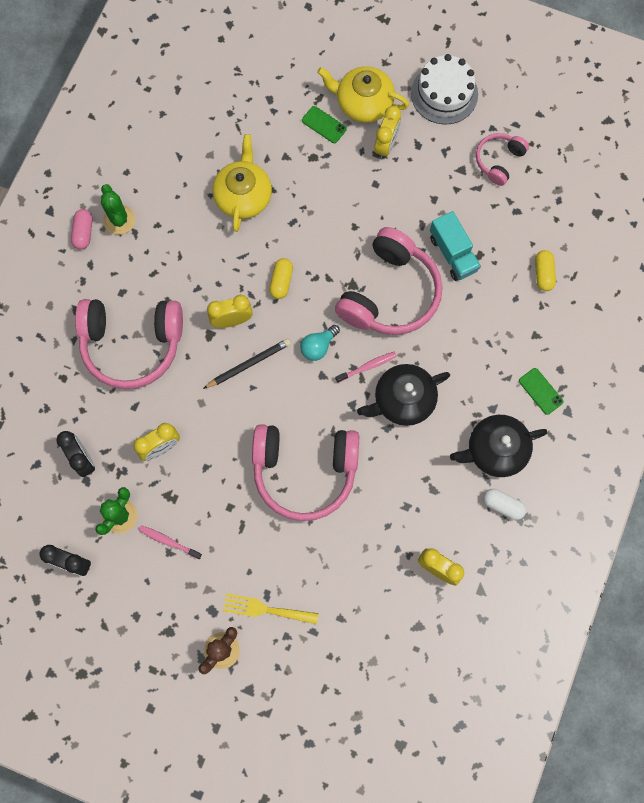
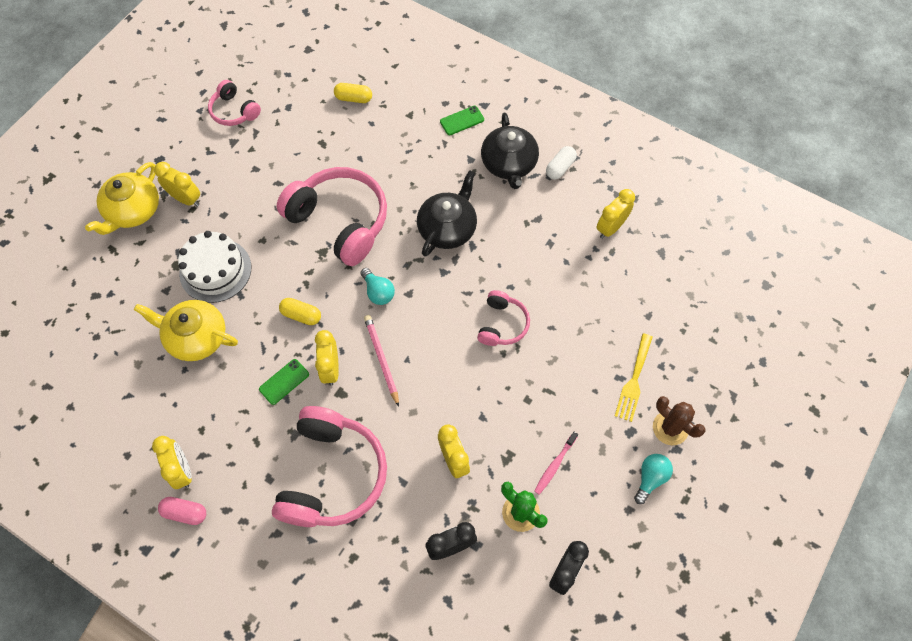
camera: 80 degrees left, 10 degrees down
green cactus [101,184,135,235] -> yellow clock [152,436,192,489]
black pencil [203,339,291,389] -> pink pencil [364,315,399,407]
pink headphones [252,424,359,521] -> pink headphones [477,290,530,346], size x0.51
green phone [302,106,347,143] -> green phone moved to [259,359,309,405]
pink toothbrush [335,352,397,383] -> none
black teapot [357,364,450,426] -> black teapot turned 135 degrees counterclockwise [417,170,477,256]
white cake [411,54,478,125] -> white cake moved to [178,231,251,303]
turquoise truck [430,211,481,281] -> none
none -> turquoise light bulb [634,454,673,504]

